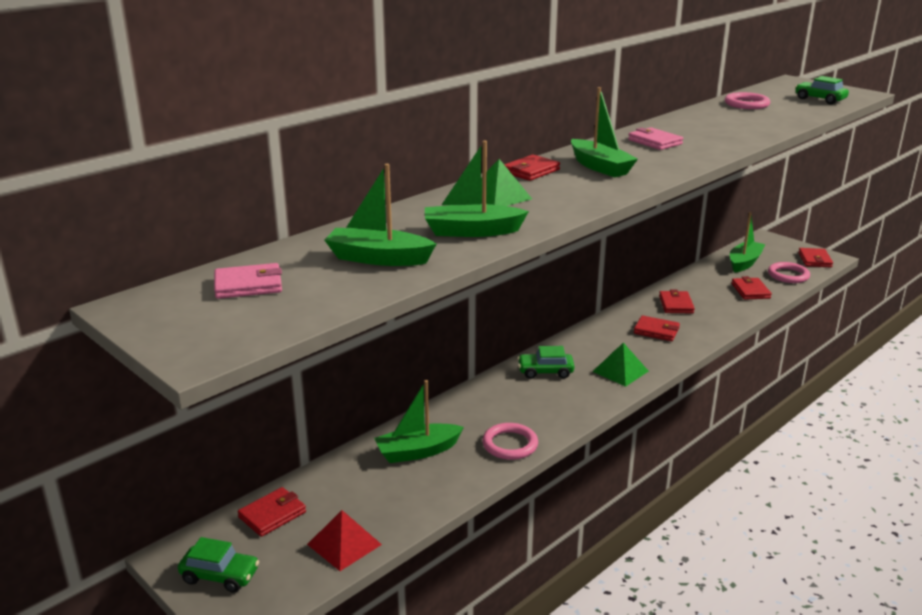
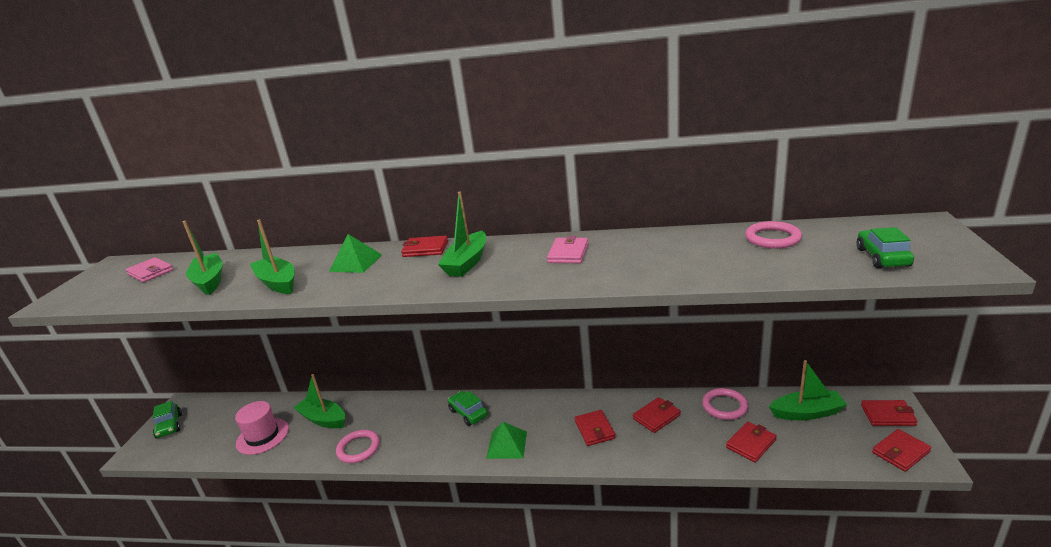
camera: 55 degrees right, 0 degrees up
red wallet [238,487,306,537] -> red wallet moved to [861,400,918,426]
red pyramid [307,510,382,571] -> none
pink ring [768,262,810,283] -> pink ring moved to [702,388,749,420]
none -> pink hat [235,401,289,455]

